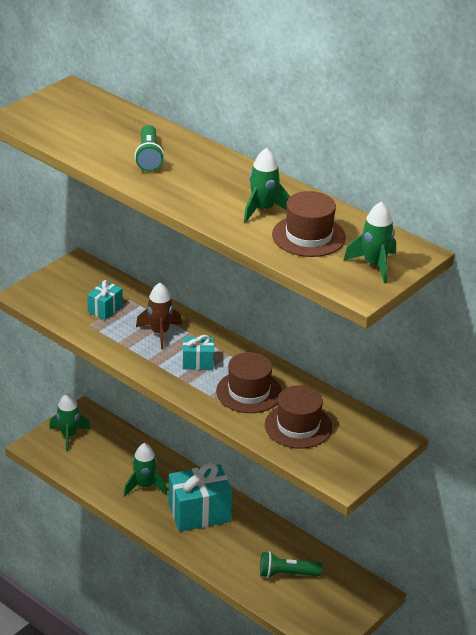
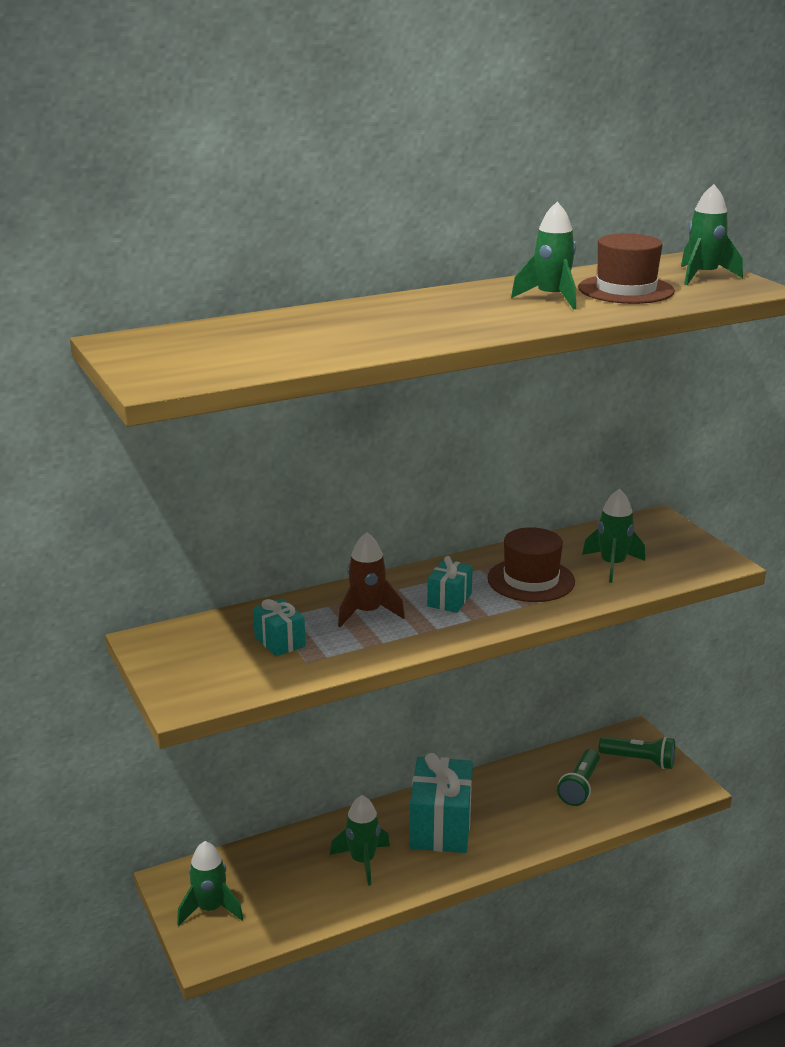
camera: 65 degrees left, 10 degrees down
green flashlight [134,125,164,172] -> green flashlight moved to [599,737,675,769]
brown hat [265,385,332,449] -> green rocket [582,488,645,583]

